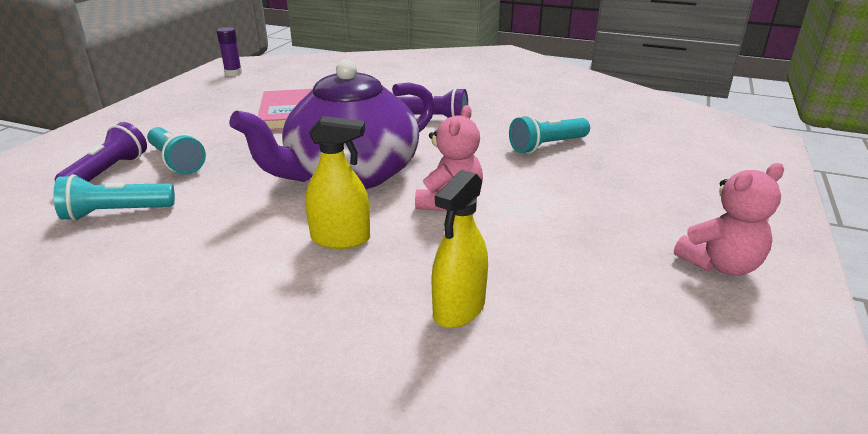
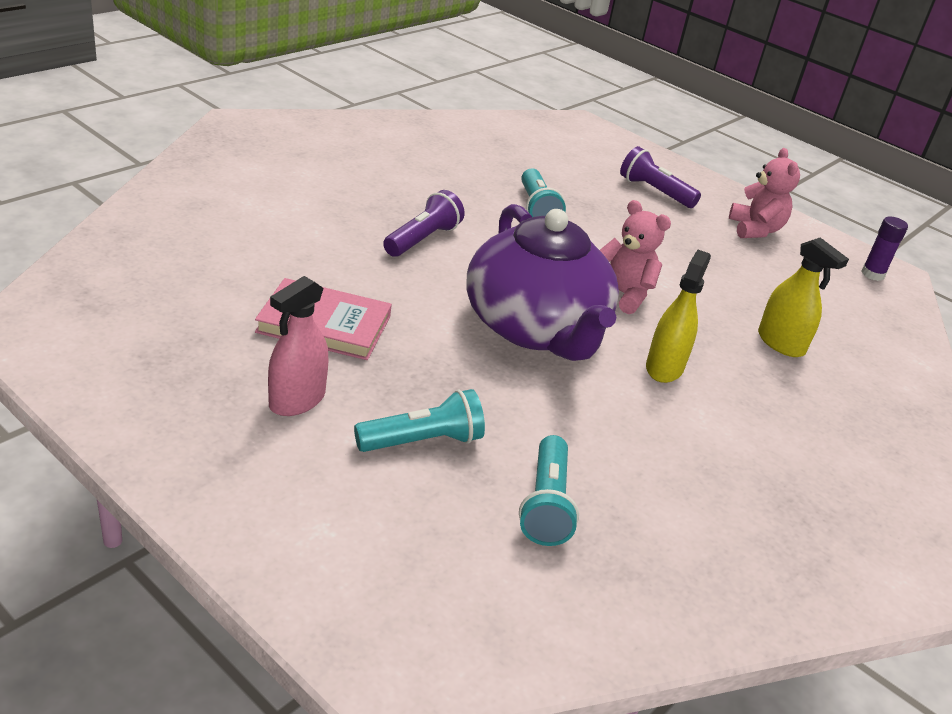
camera: 75 degrees left, 5 degrees up
purple flashlight [55,122,147,182] -> purple flashlight moved to [620,146,701,208]
purple glue stick [217,27,242,76] -> purple glue stick moved to [861,216,908,281]
none -> pink spray bottle [268,276,329,416]

